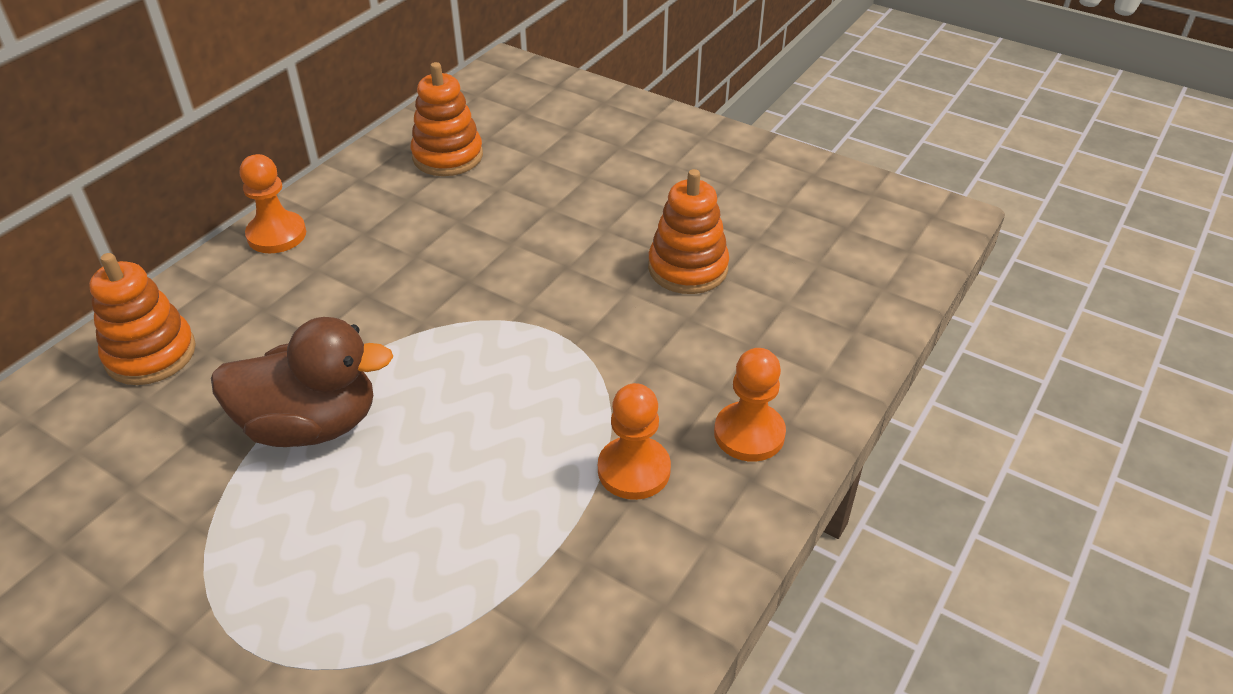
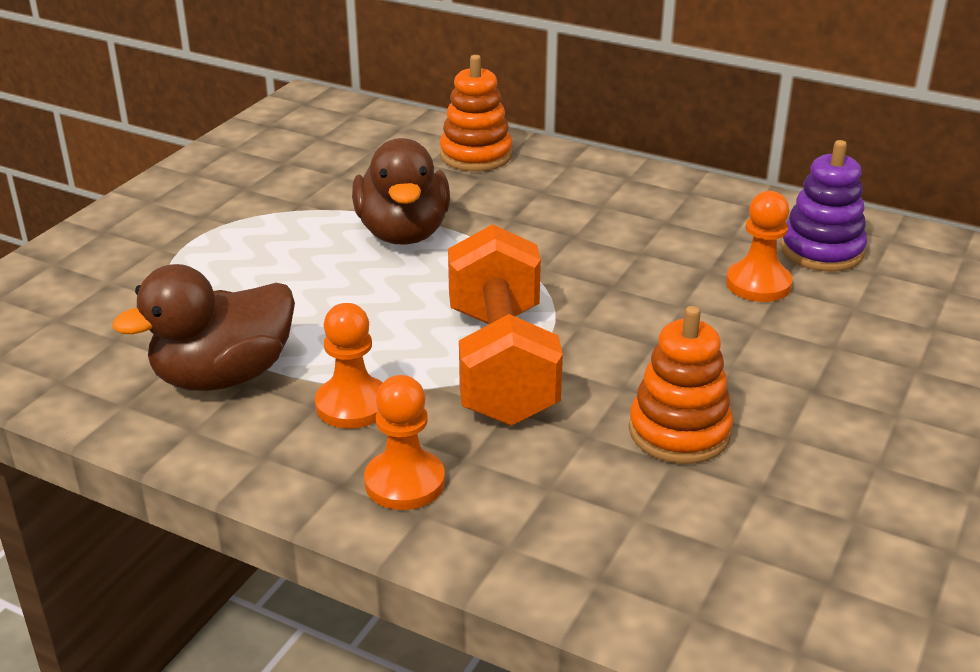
camera: 85 degrees right, 10 degrees down
orange pawn [240,154,306,253] -> orange pawn moved to [726,191,793,302]
orange stacking toy [411,62,483,176] -> purple stacking toy [780,140,867,272]
none -> brown duck [113,264,295,391]
none -> orange dumbbell [448,224,563,426]

